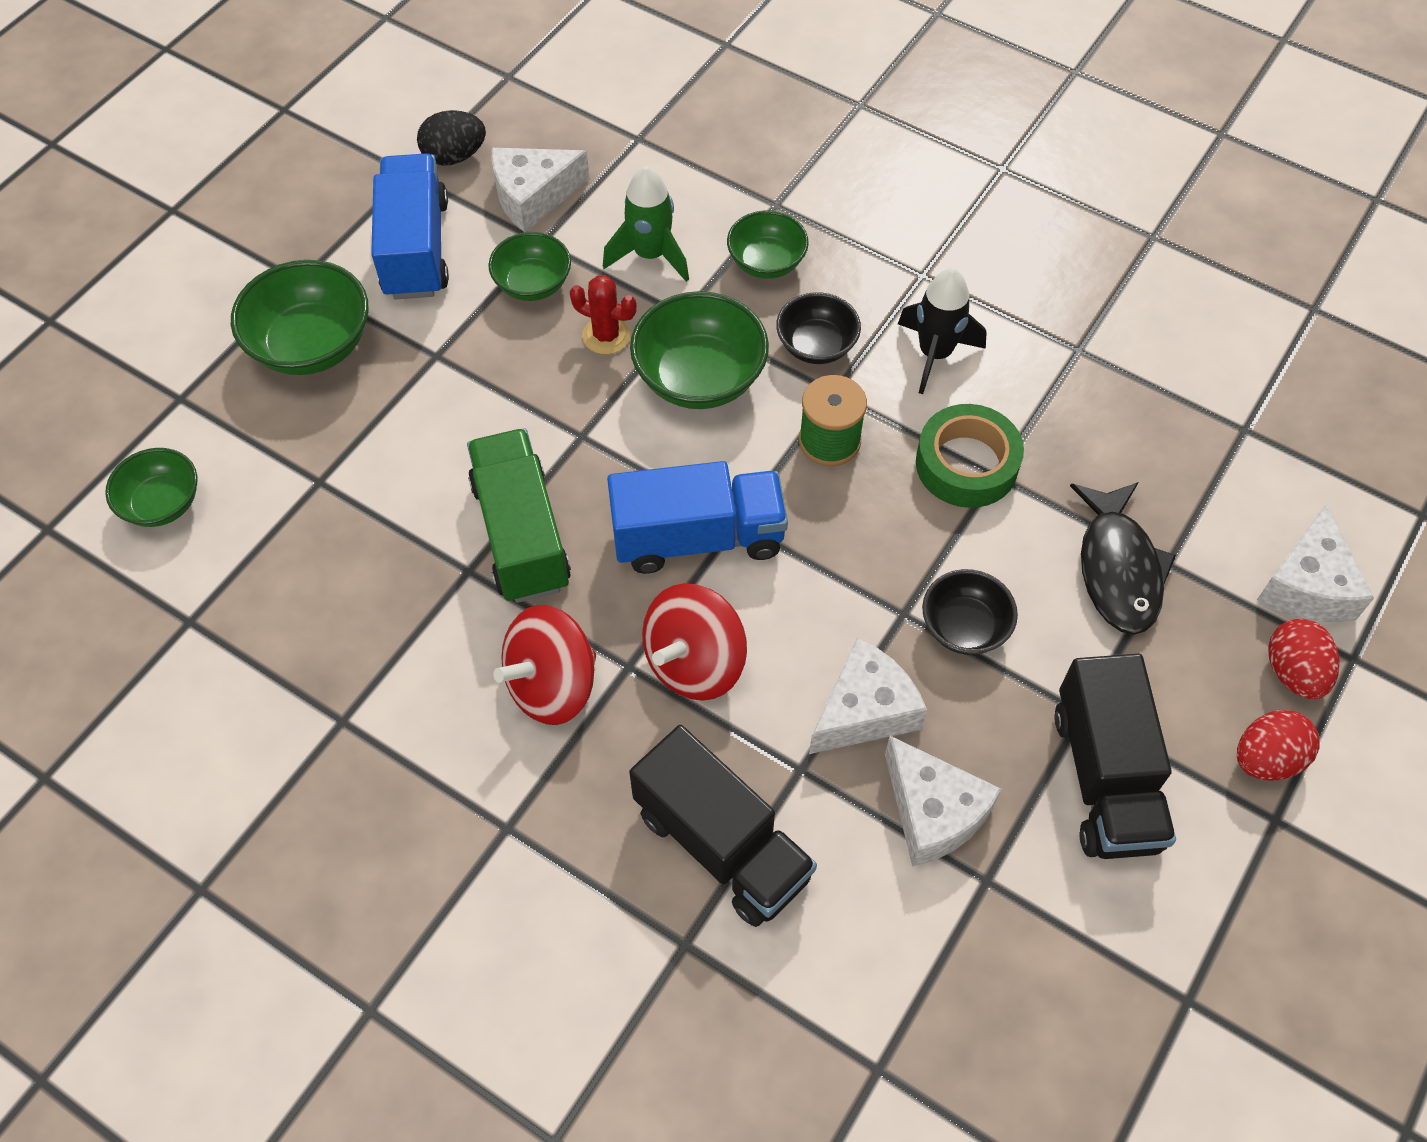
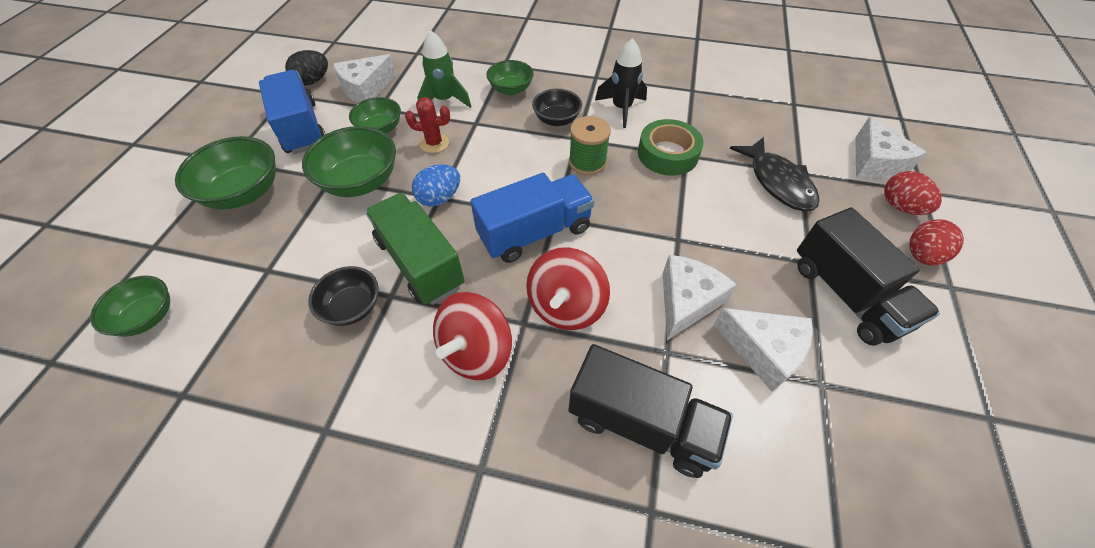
camera: 20 degrees left, 5 degrees down
green bowl [630,291,769,409] -> green bowl moved to [302,126,396,197]
black bowl [922,569,1018,655] -> black bowl moved to [308,266,379,326]
none -> blue egg [412,164,460,207]

